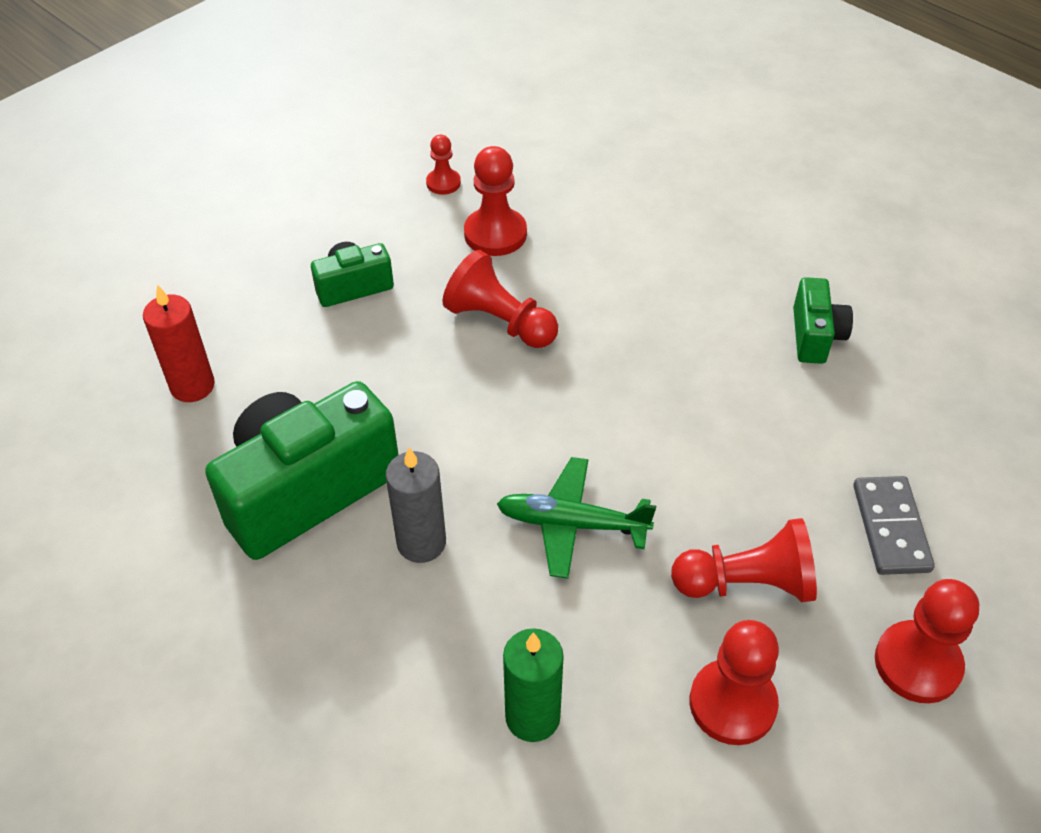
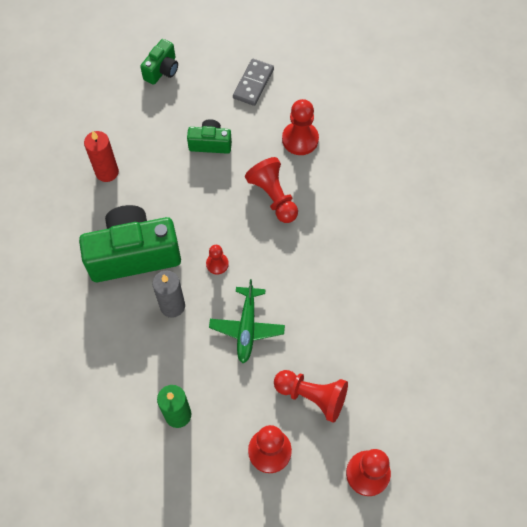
camera: 25 degrees right, 15 degrees up
red pawn [426,135,461,195] -> red pawn moved to [206,245,229,275]
green plane [497,457,656,579] -> green plane turned 120 degrees counterclockwise [209,279,285,363]
green camera [793,277,853,364] -> green camera moved to [140,39,178,85]
grey domino [853,476,935,575] -> grey domino moved to [233,59,274,106]

